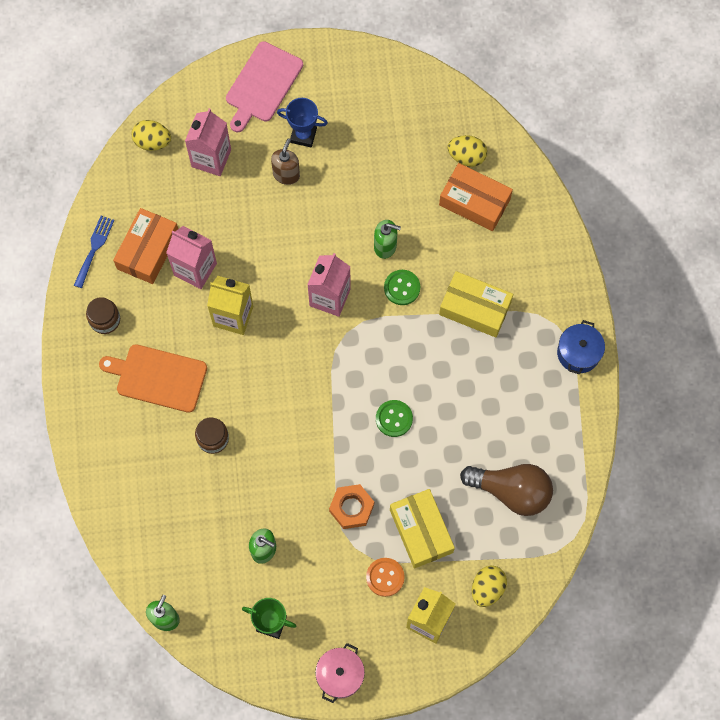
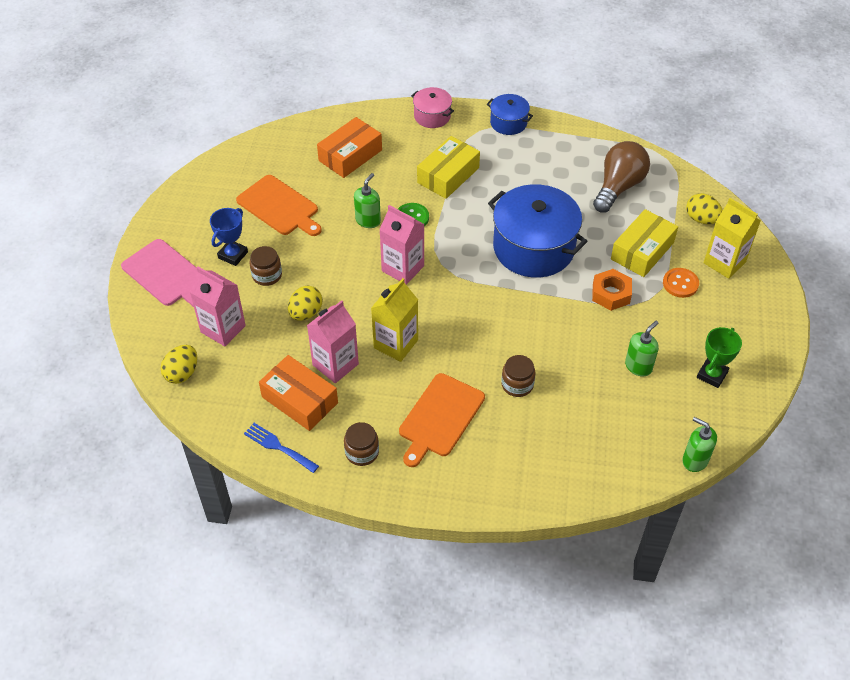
camera: 75 degrees left, 20 degrees down
brown soap dispenser [271,138,300,185] -> brown jar [249,246,282,286]
pink pot [315,643,365,703] -> pink pot moved to [411,87,454,128]
green button [376,400,413,437] -> blue pot [488,184,588,278]
yellow box [390,489,455,569] -> yellow box turned 45 degrees counterclockwise [611,209,678,277]
yellow egg [447,135,487,167] -> yellow egg moved to [288,286,322,321]
none -> orange cutting board [236,175,322,236]

